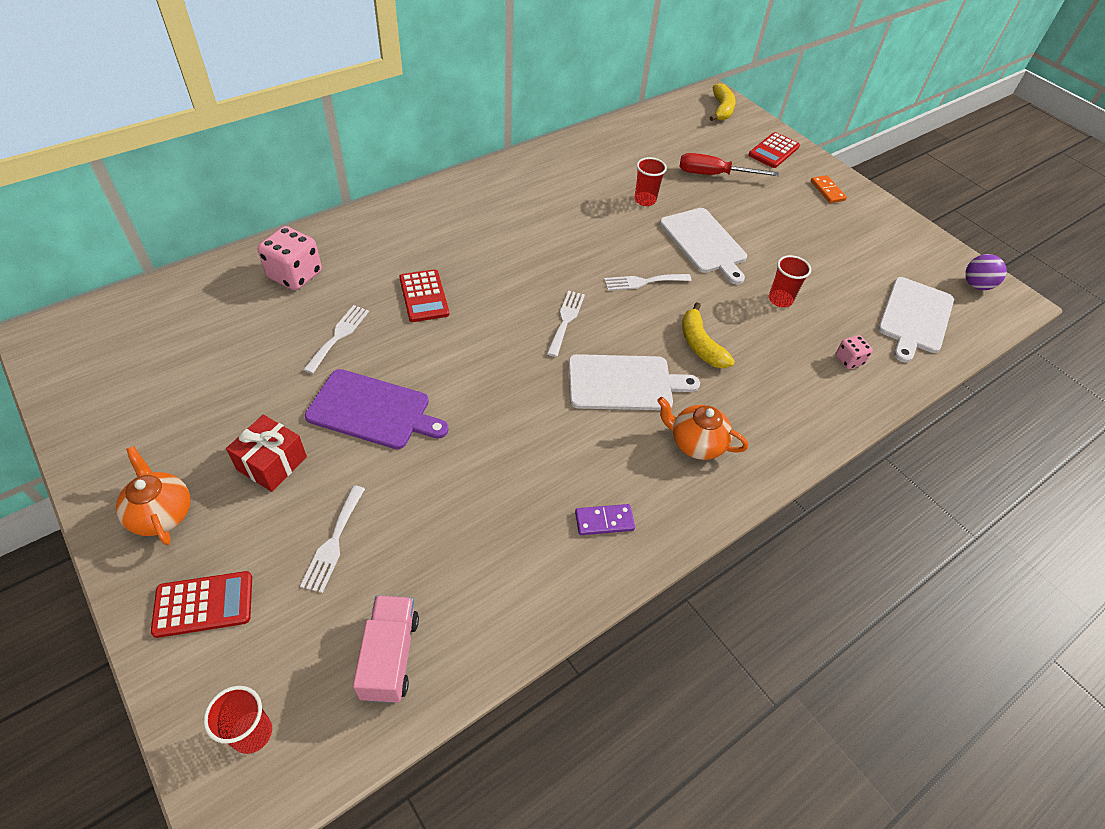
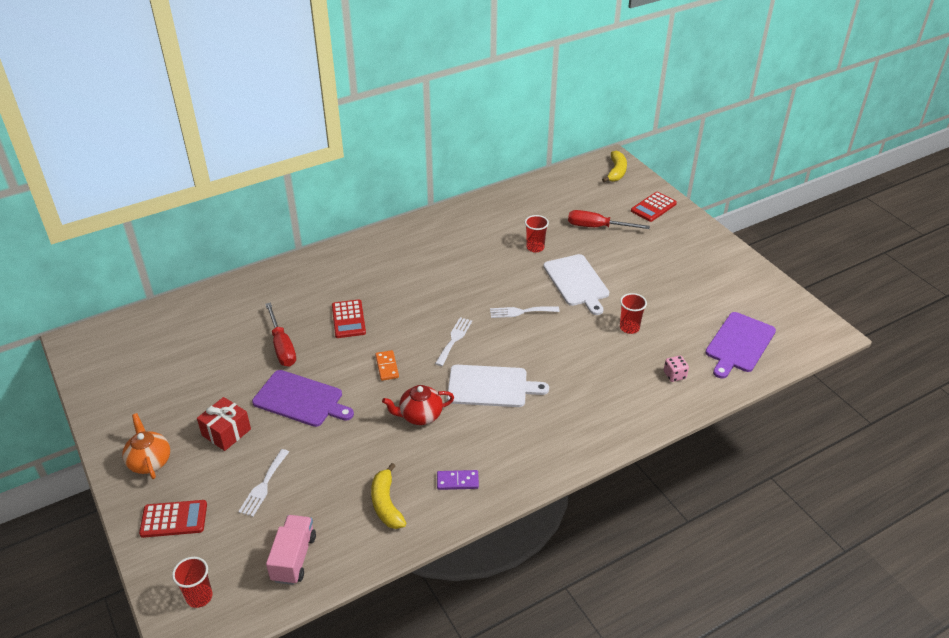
camera: 10 degrees right, 10 degrees down
pink dice [257,226,322,290] -> none
white fork [303,305,369,374] -> red screwdriver [265,303,296,367]
orange teapot [657,397,748,460] -> none
yellow banana [682,302,735,368] -> yellow banana moved to [371,463,406,529]
orange domino [811,175,847,203] -> orange domino moved to [375,350,399,381]
white cutting board [878,277,954,362] -> purple cutting board [705,312,776,378]
purple ball [965,254,1007,290] -> none
none -> red teapot [382,385,454,425]

